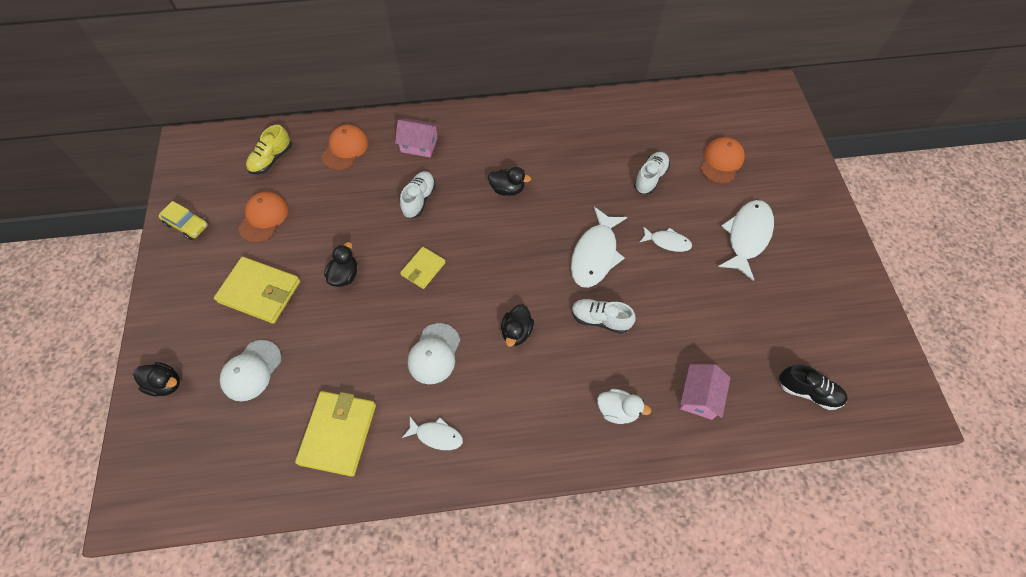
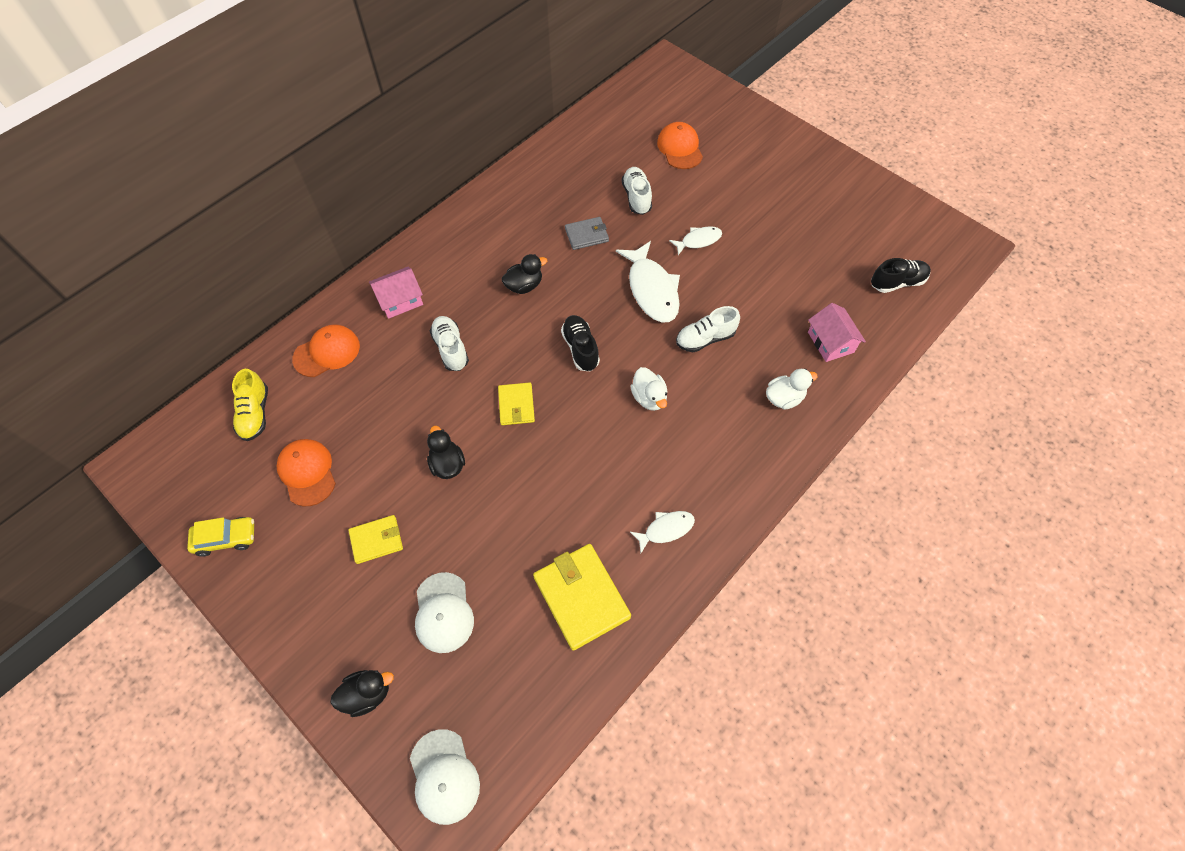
camera: 40 degrees left, 0 degrees up
yellow wallet [214,257,300,324] -> yellow wallet [348,515,403,564], size x0.57
orange cap [321,125,369,170] -> orange cap turned 75 degrees clockwise [292,324,360,377]
white cap [408,323,460,384] -> white cap moved to [410,729,480,825]
black duck [501,304,534,347] -> white duck [630,367,667,411]
white fish [718,200,774,281] -> none
none -> black shoe [561,315,600,371]
none -> grey wallet [565,217,609,250]

